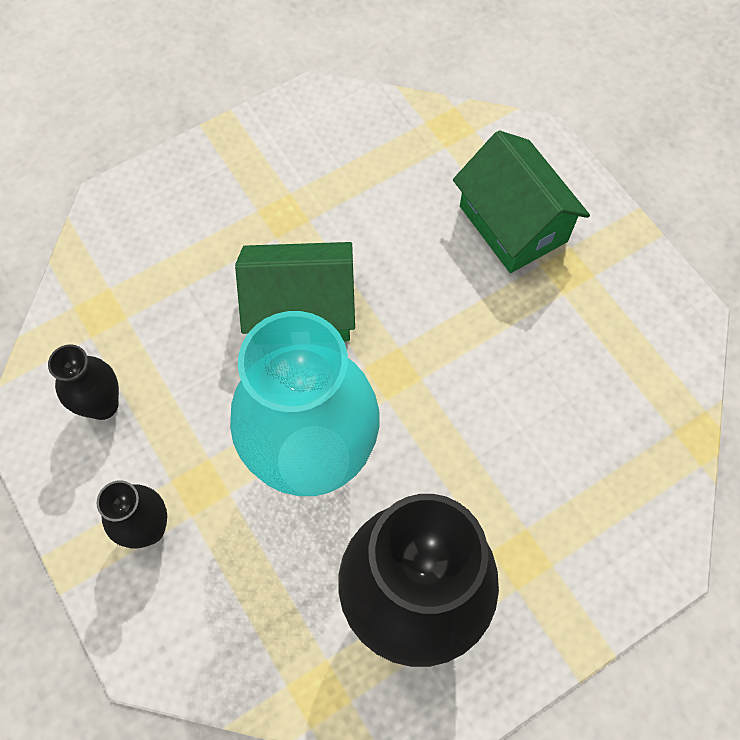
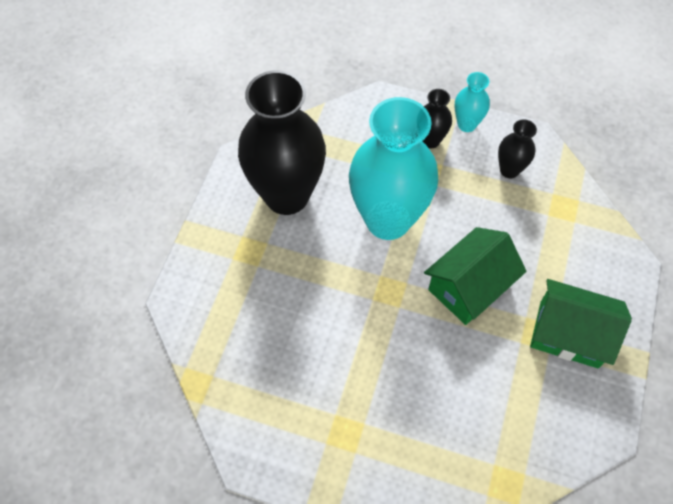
camera: 140 degrees right, 5 degrees down
green house [453,130,590,273] -> green house moved to [530,279,632,368]
none -> turquoise vase [455,72,490,132]

